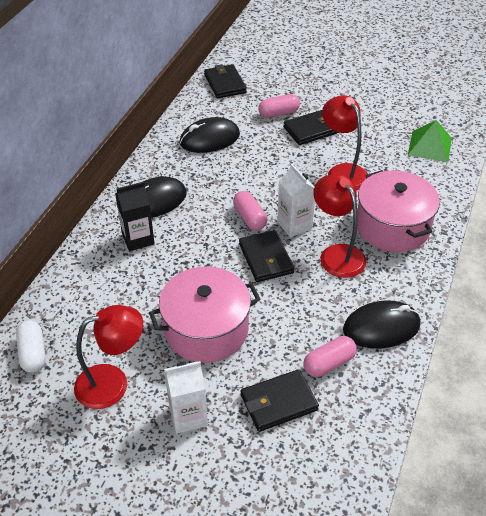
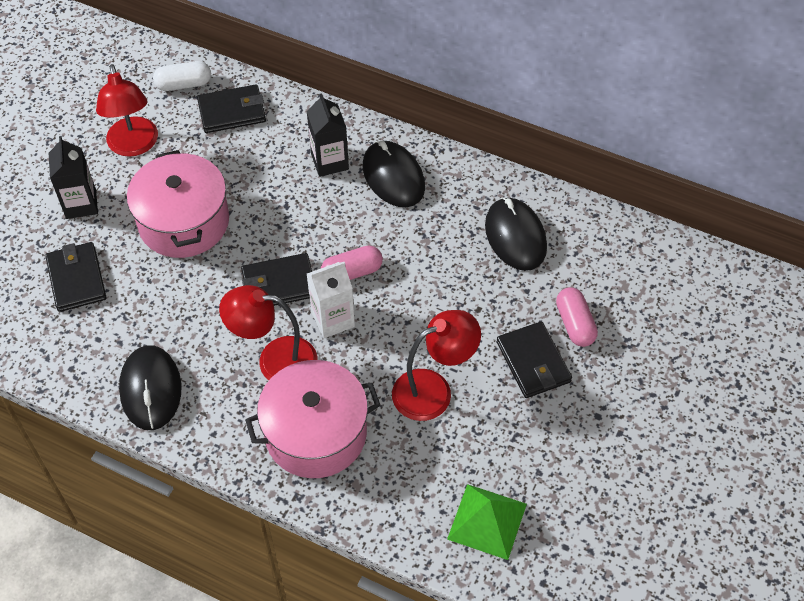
camera: 95 degrees right, 10 degrees up
white carton [164,361,208,434] -> black carton [49,136,98,219]
black wallet [204,64,247,98] -> black wallet moved to [197,84,266,133]
pink capsule [303,336,357,377] -> none
red lamp [313,174,366,278] -> red lamp turned 150 degrees counterclockwise [219,285,317,380]

